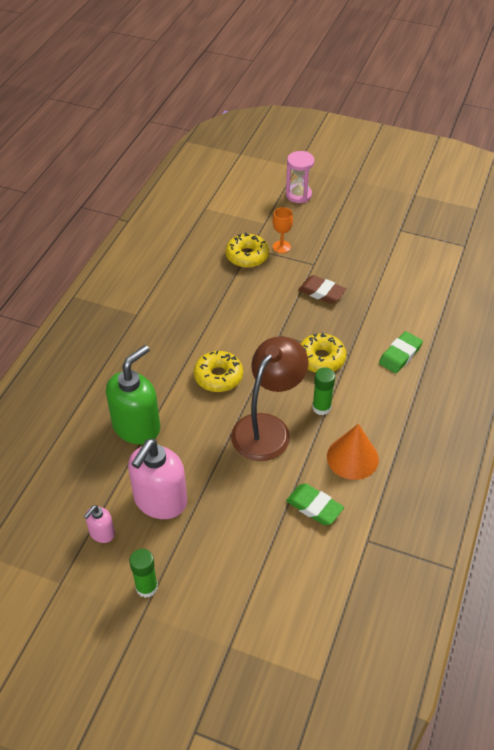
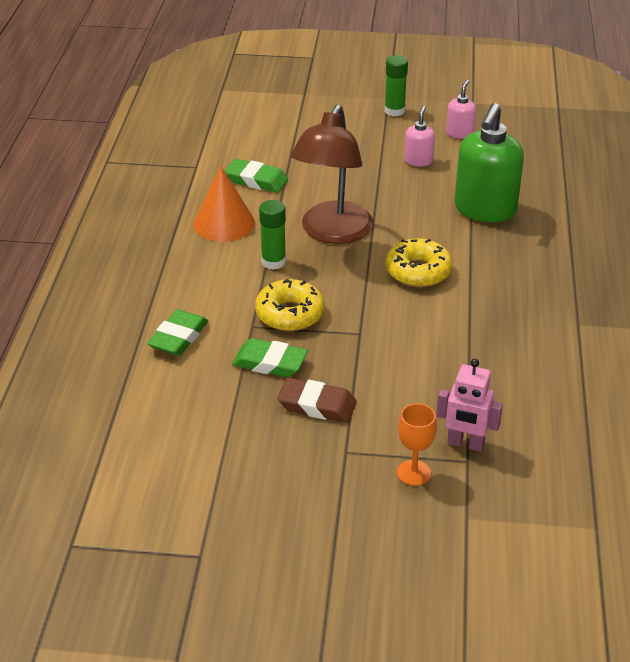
camera: 165 degrees right, 10 degrees down
pink soap dispenser [128,439,187,519] -> pink soap dispenser [404,105,435,166], size x0.49
yellow donut [226,232,269,268] -> pink robot [436,359,503,452]
pink hourglass [286,151,315,203] -> none
none -> green eraser [232,338,308,377]

